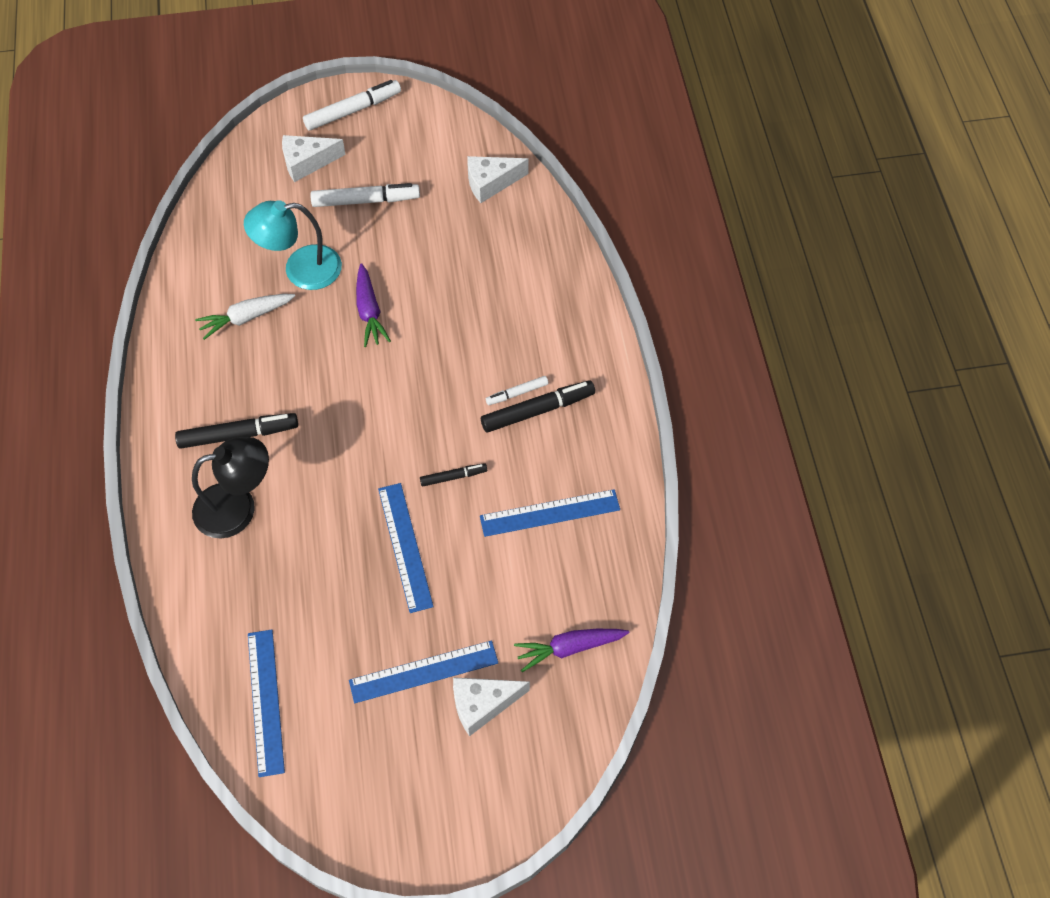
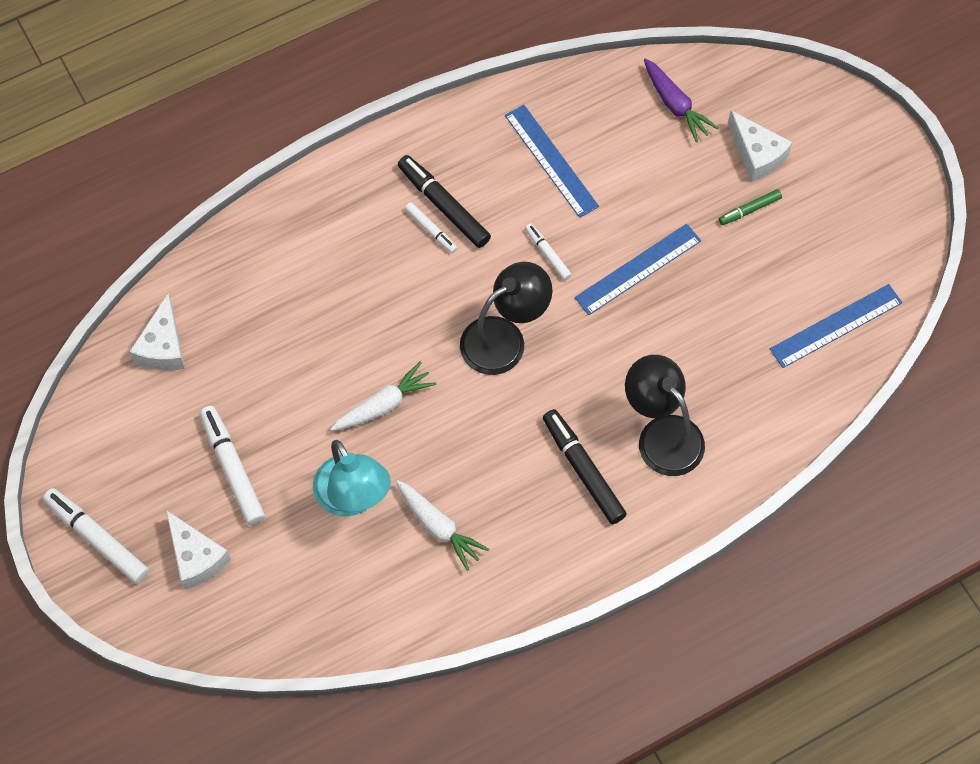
camera: 110 degrees left, 5 degrees up
blue ruler [349,640,498,703] -> green marker [719,189,782,225]
purple carrot [356,263,391,347] -> white carrot [330,361,436,431]
black marker [420,463,487,487] -> white marker [525,223,572,280]
white cheese [467,156,529,203] -> white cheese turned 45 degrees clockwise [129,293,185,371]
none -> black lamp [460,262,552,375]

